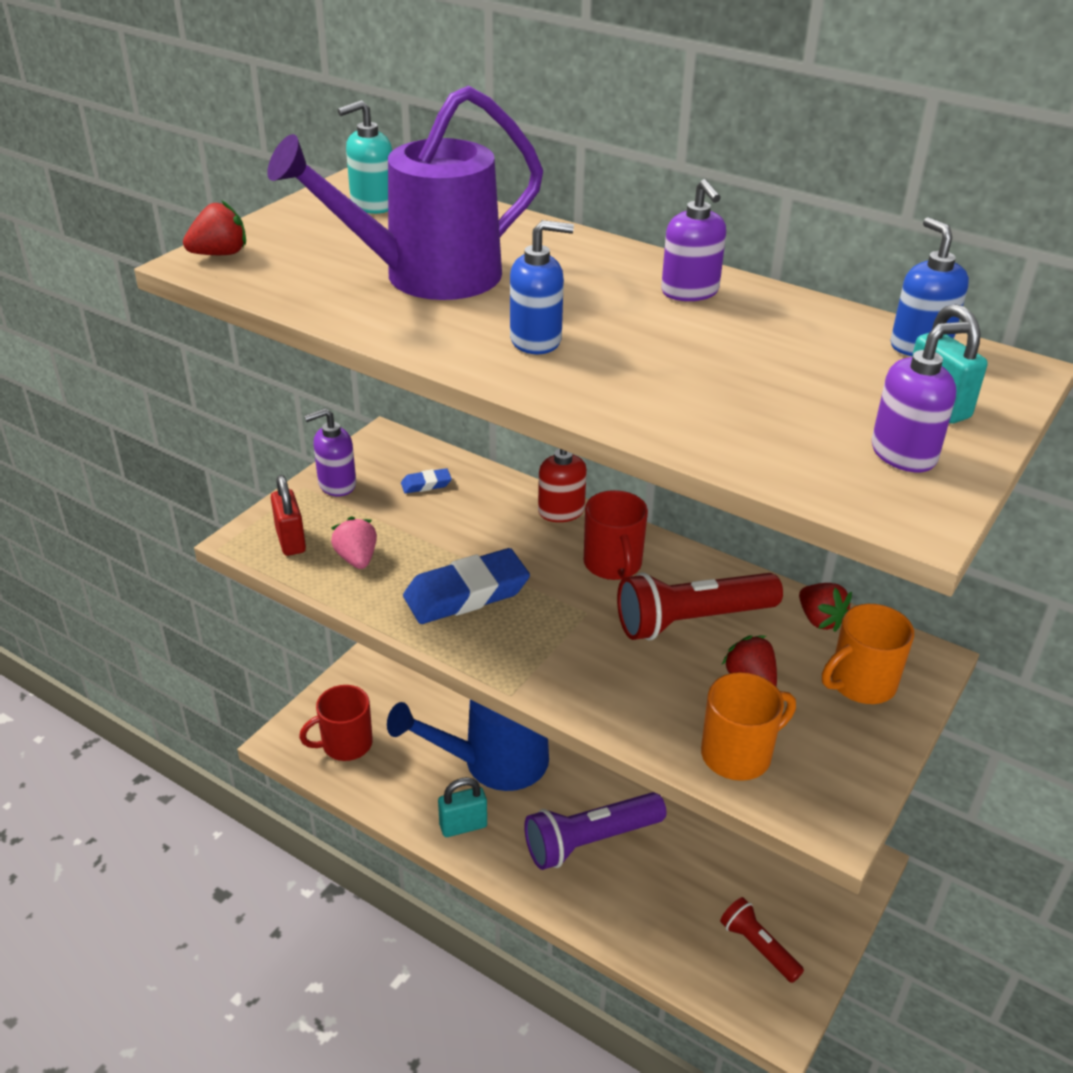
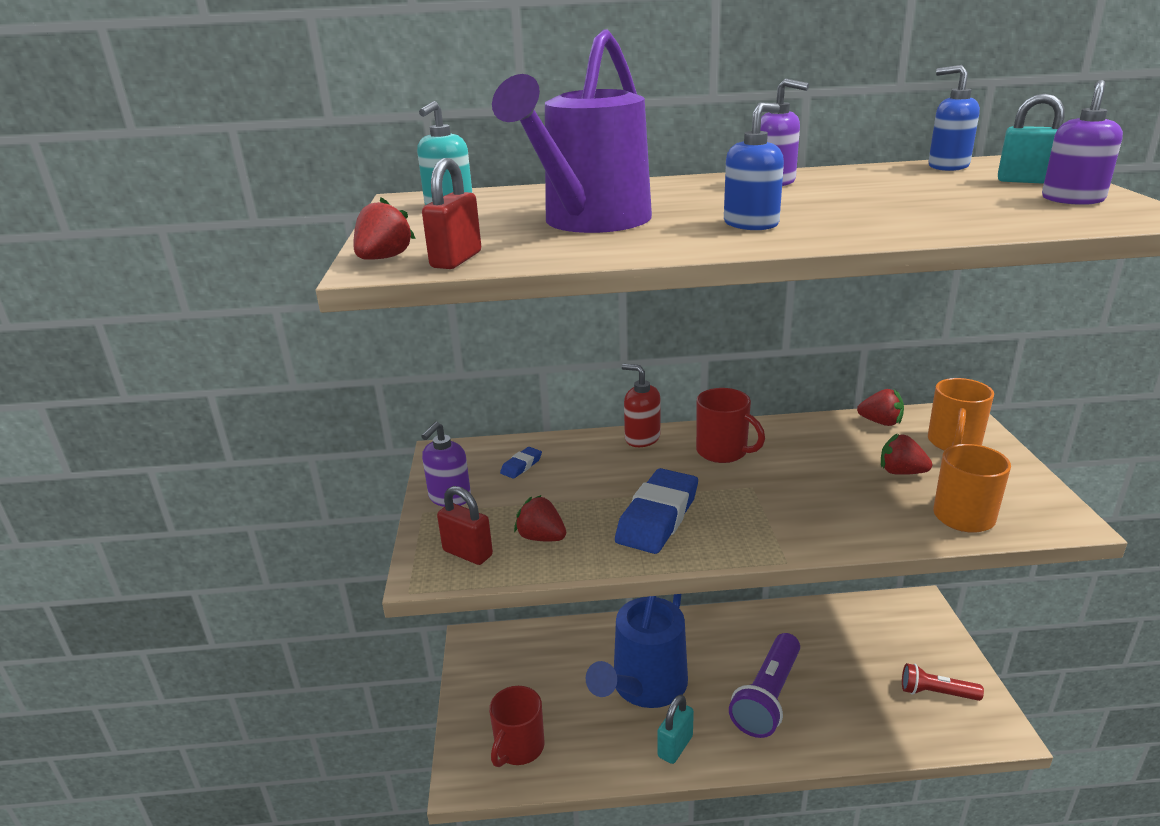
camera: 35 degrees left, 10 degrees down
pink strawberry [331,516,377,569] -> red strawberry [514,495,566,541]
red flashlight [617,572,783,640] -> none
none -> red padlock [422,158,481,269]

